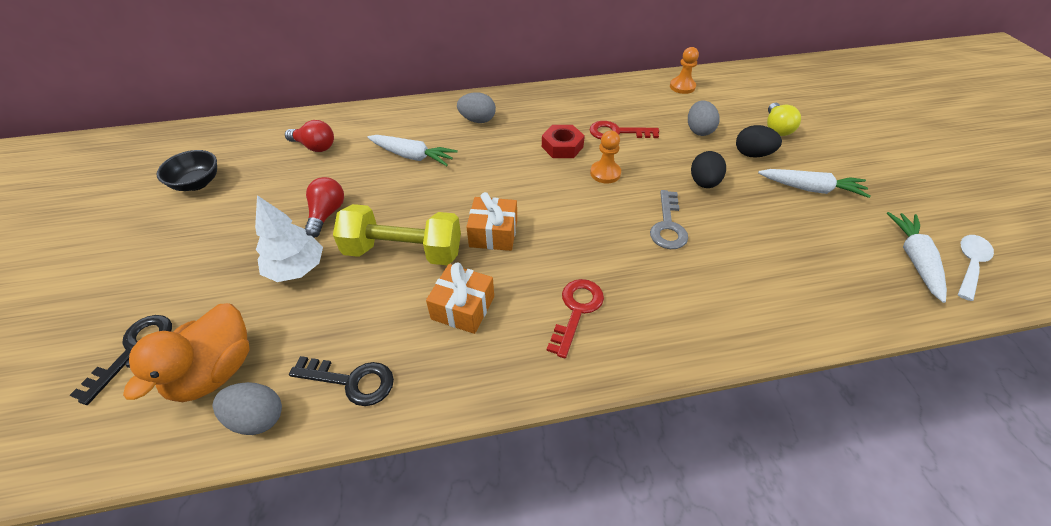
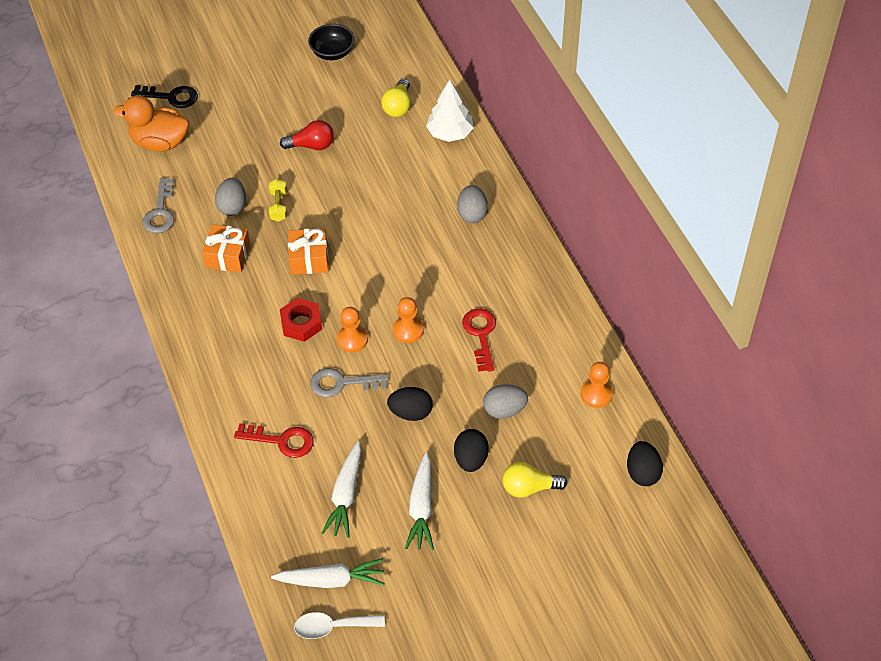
camera: 80 degrees right, 5 degrees up
grey egg [213,382,282,435] -> grey egg moved to [215,178,246,216]
white tree [255,195,323,282] -> white tree moved to [426,79,474,142]
red light bulb [285,120,334,152] -> yellow light bulb [381,79,411,117]
black key [289,356,394,406] -> grey key [143,178,175,233]
yellow dumbbell [333,204,461,265] -> yellow dumbbell [269,179,287,222], size x0.46
white carrot [367,135,458,166] -> white carrot moved to [321,441,361,538]
red nut [542,125,585,158] -> red nut moved to [280,298,322,342]
red key [547,279,604,359] -> red key moved to [234,423,314,458]
white spoon [958,235,994,301] -> white spoon turned 150 degrees clockwise [294,612,385,639]
none -> orange pawn [337,307,368,352]
none -> black egg [627,441,663,486]

